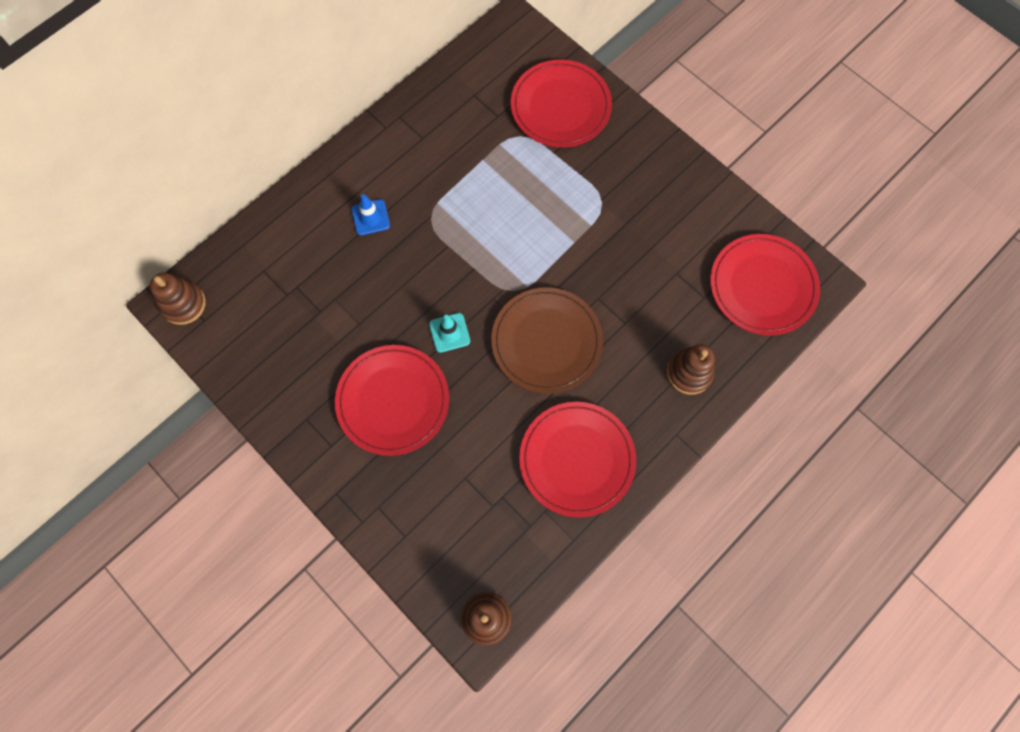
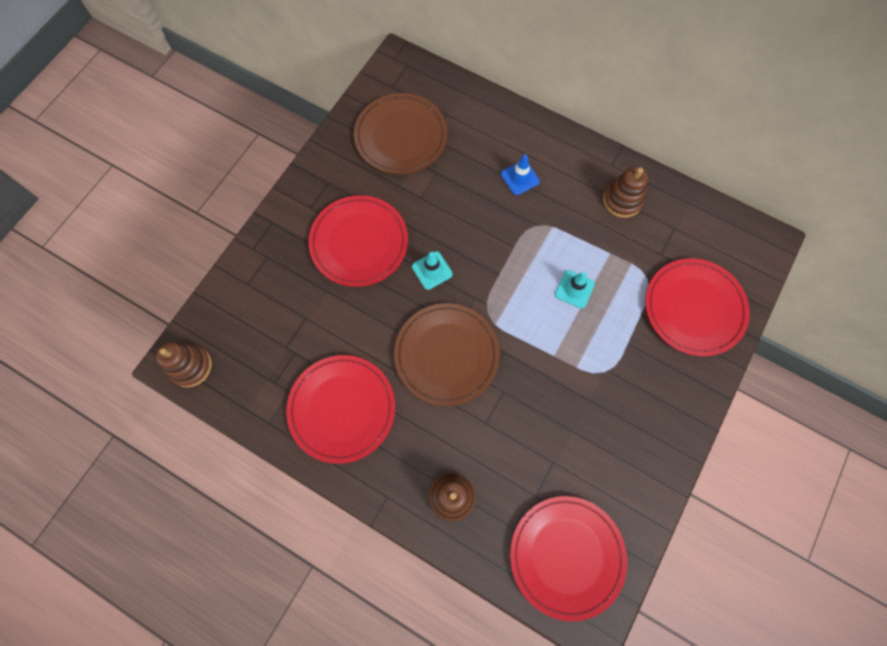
camera: 75 degrees right, 0 degrees up
brown stacking toy [150,272,206,325] -> brown stacking toy moved to [603,167,648,218]
none -> brown plate [354,93,447,174]
none -> turquoise traffic cone [555,270,595,309]

